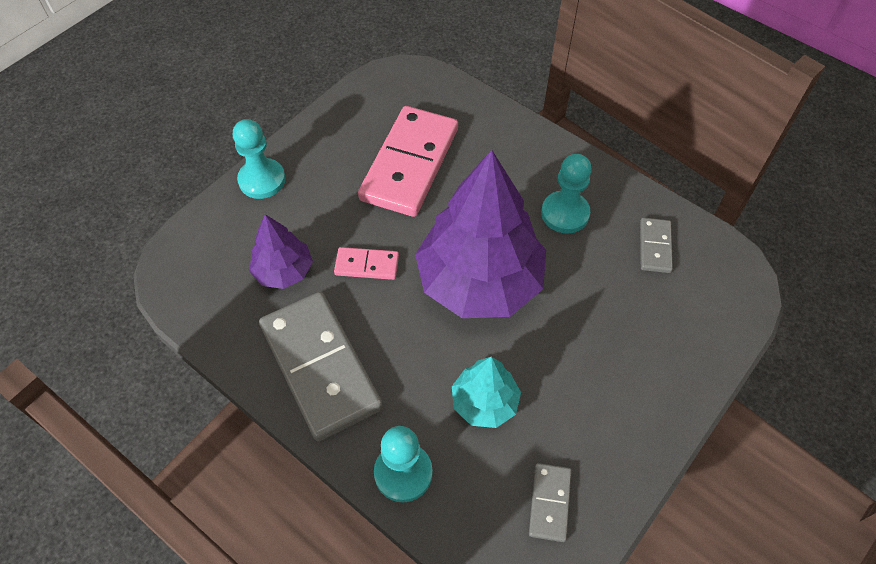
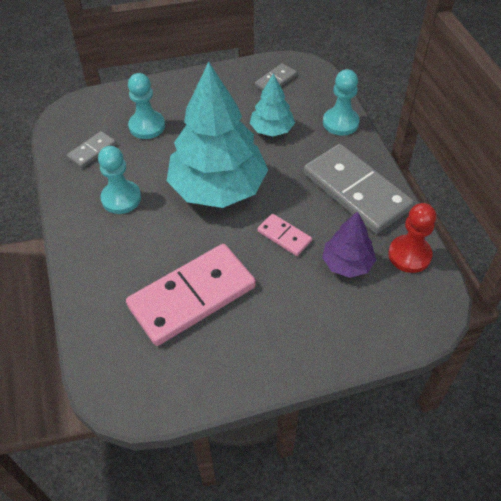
camera: 145 degrees left, 5 degrees down
turquoise pawn [233,119,286,199] -> turquoise pawn moved to [128,73,165,139]
grey domino [259,292,383,441] -> grey domino turned 45 degrees counterclockwise [304,144,414,234]
purple tree [415,150,546,318] -> turquoise tree [167,62,268,208]
none -> red pawn [388,203,436,273]

